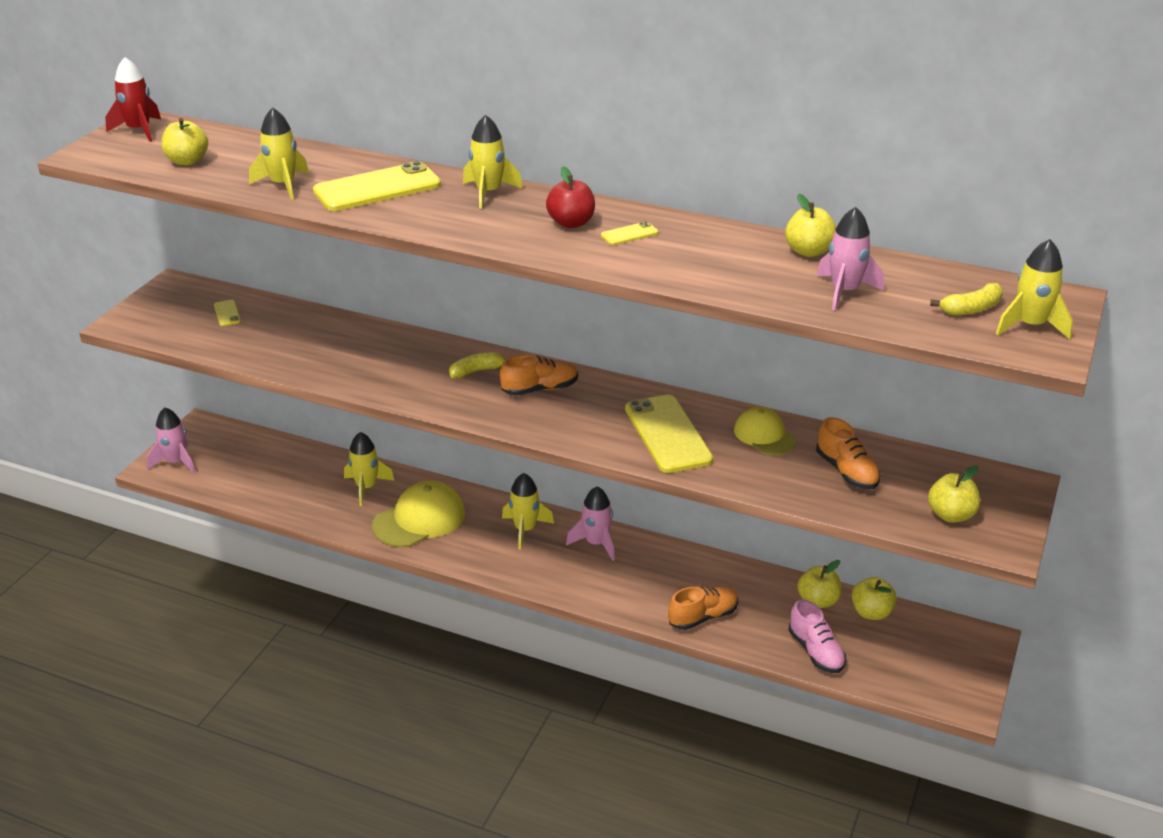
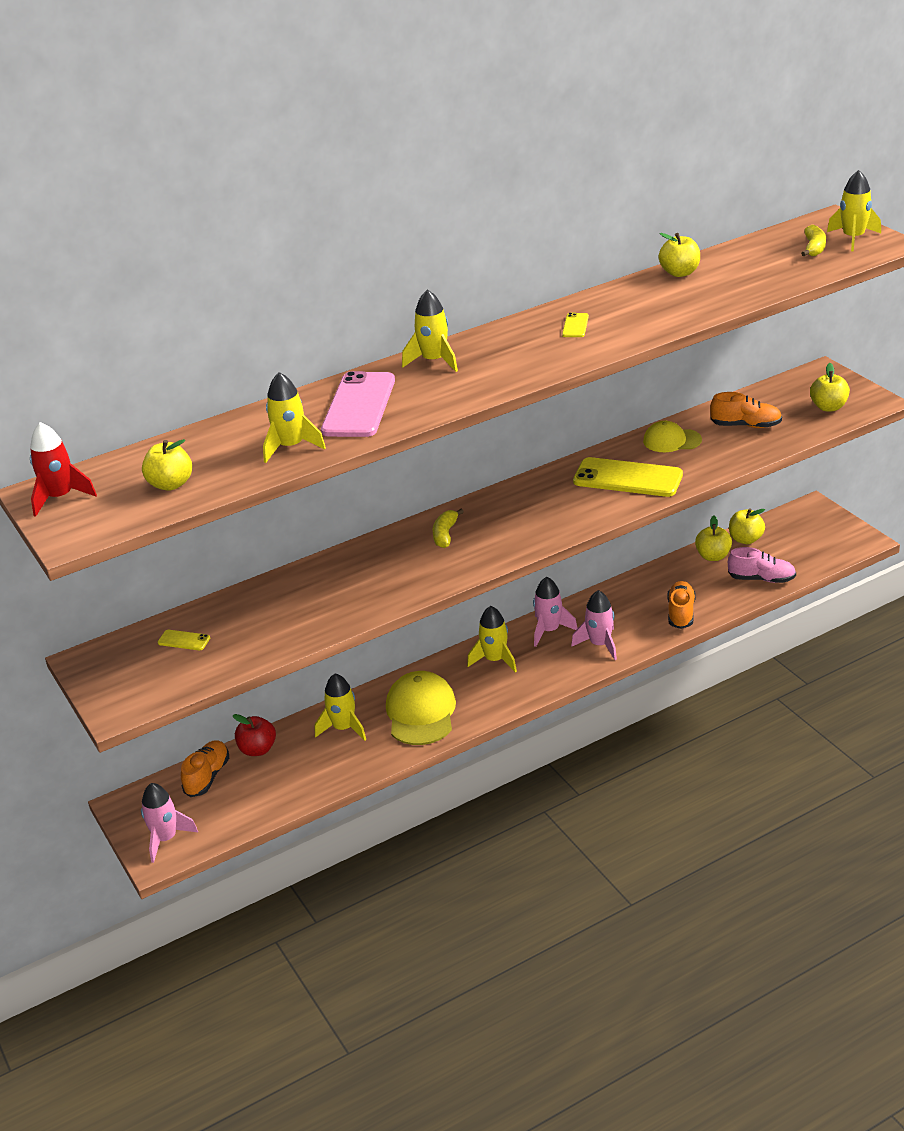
camera: 50 degrees left, 0 degrees up
yellow phone [313,161,441,211] -> pink phone [321,371,395,437]
orange shoe [500,354,578,396] -> orange shoe moved to [181,740,229,797]
red apple [546,166,595,228] -> red apple moved to [233,714,276,756]
pink rocket [817,207,884,311] -> pink rocket moved to [571,590,617,660]

